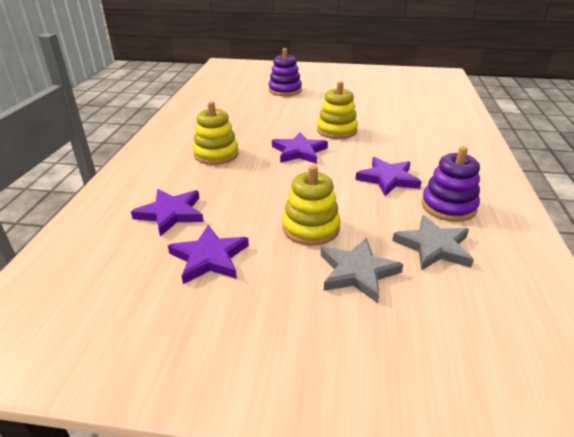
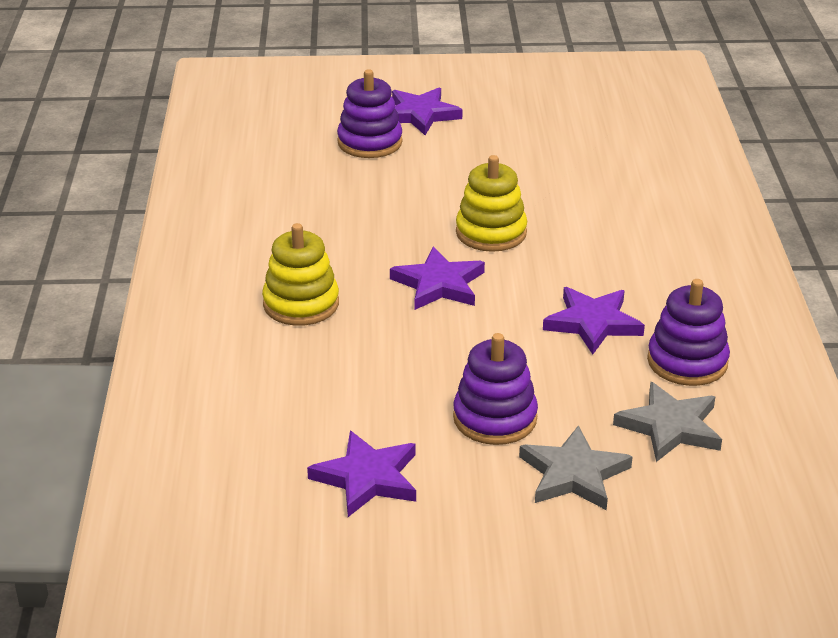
camera: 10 degrees left, 0 degrees up
purple star [131,189,204,236] -> purple star moved to [392,88,463,135]
yellow stacking toy [282,165,340,246] -> purple stacking toy [453,333,538,445]

